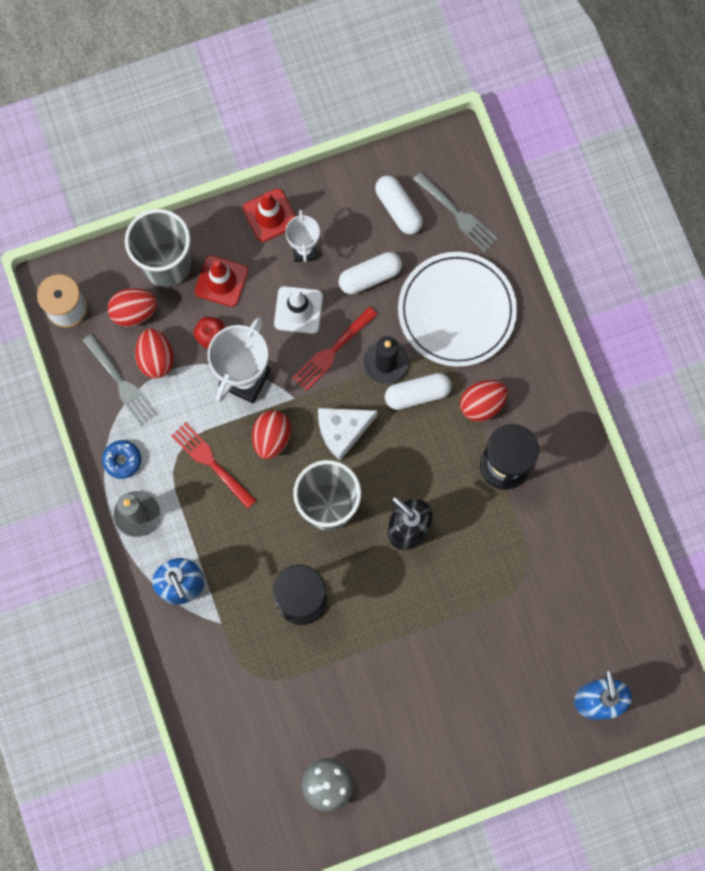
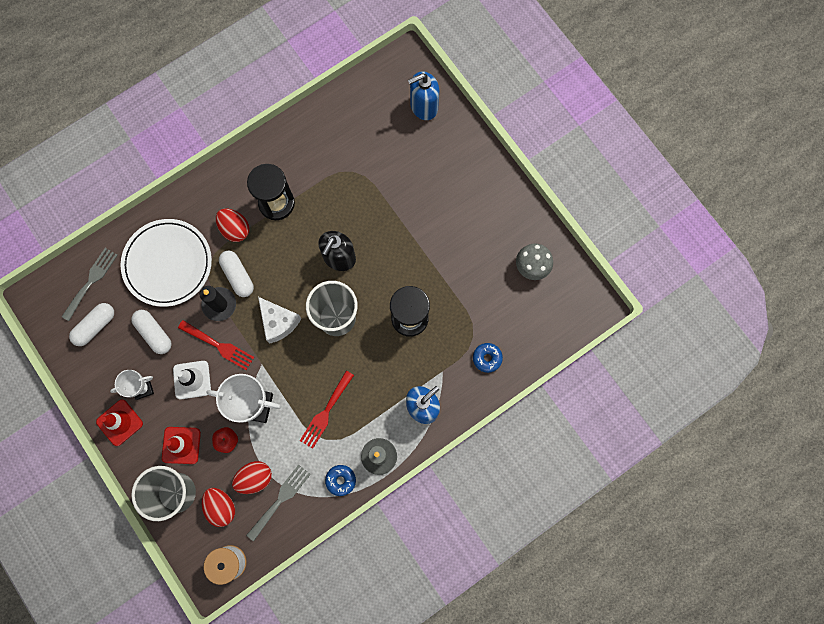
camera: 105 degrees left, 0 degrees up
red egg [252,410,291,459] -> none
none -> blue donut [473,343,503,373]

